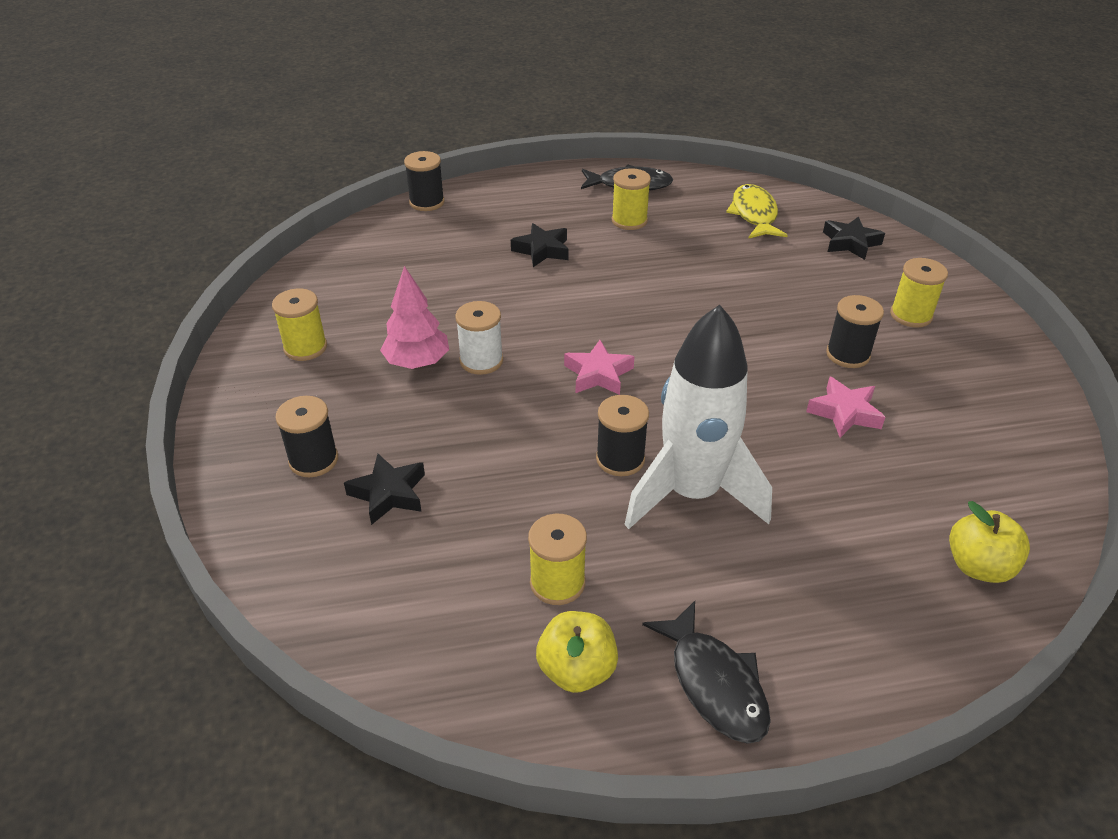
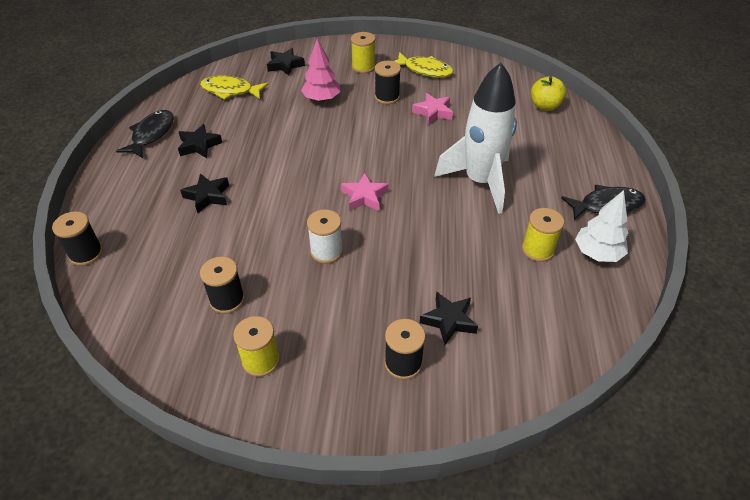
camera: 75 degrees left, 5 degrees up
pink tree [380,266,449,369] -> pink tree moved to [301,38,340,102]
yellow apple [536,611,618,693] -> white tree [575,190,628,262]
black spool [596,395,649,476] -> black spool moved to [200,257,245,314]
yellow spool [612,168,651,230] -> black star [178,124,222,158]
none -> yellow fish [394,52,453,78]

